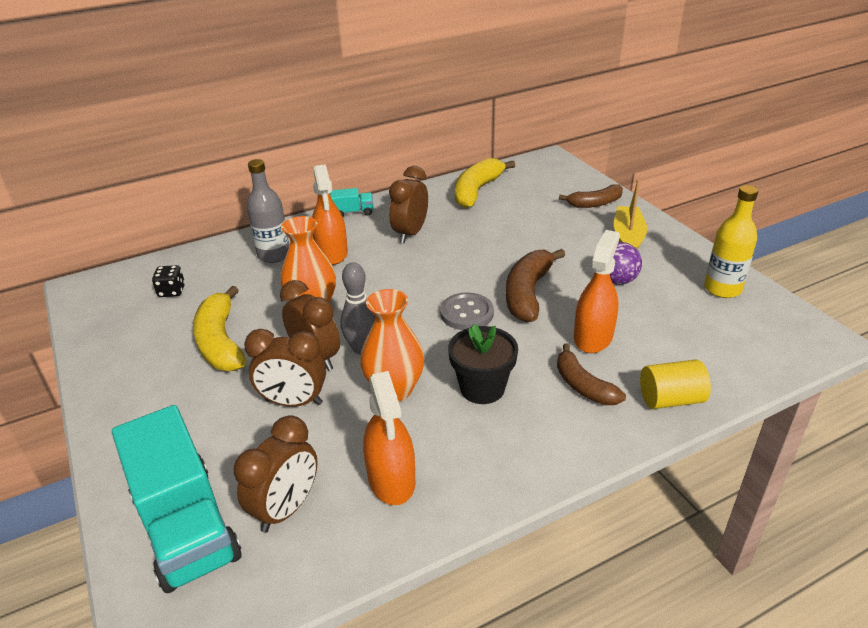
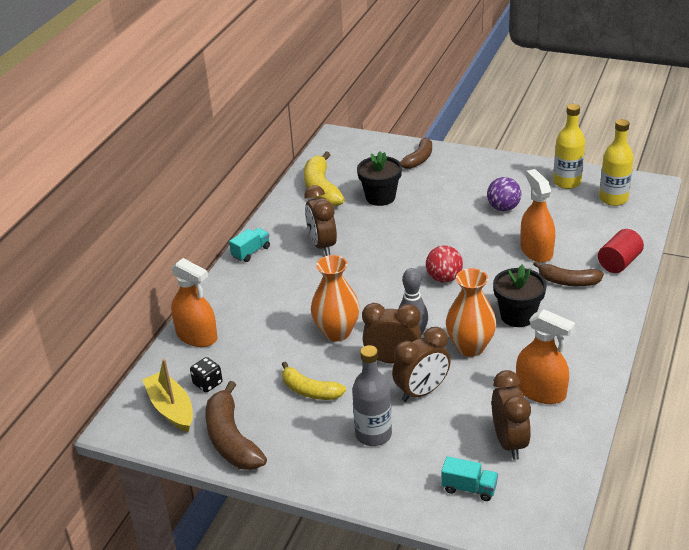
camera: 40 degrees left, 0 degrees up
turquoise truck [112,405,242,593] -> turquoise truck [441,456,498,501], size x0.43
yellow banana [193,286,246,371] -> yellow banana [282,361,346,400], size x0.66
grey bottle [247,159,289,263] -> grey bottle moved to [352,345,392,446]
orange spray bottle [312,164,348,265] -> orange spray bottle moved to [171,258,218,347]
grey button [440,292,494,330] -> red ball [426,246,463,283]
brown banana [506,249,565,322] -> brown banana moved to [205,381,267,470]
yellow boat [614,180,647,249] -> yellow boat moved to [142,359,193,432]
yellow cylinder [640,360,711,409] -> red cylinder [598,229,644,273]
none -> black flower pot [357,151,402,206]
none -> yellow bottle [599,119,634,206]

